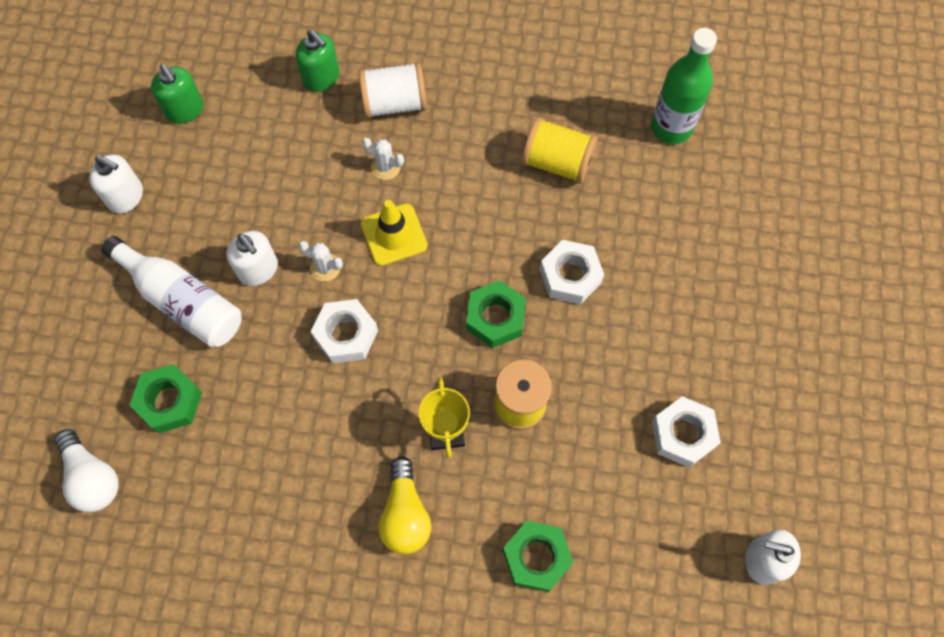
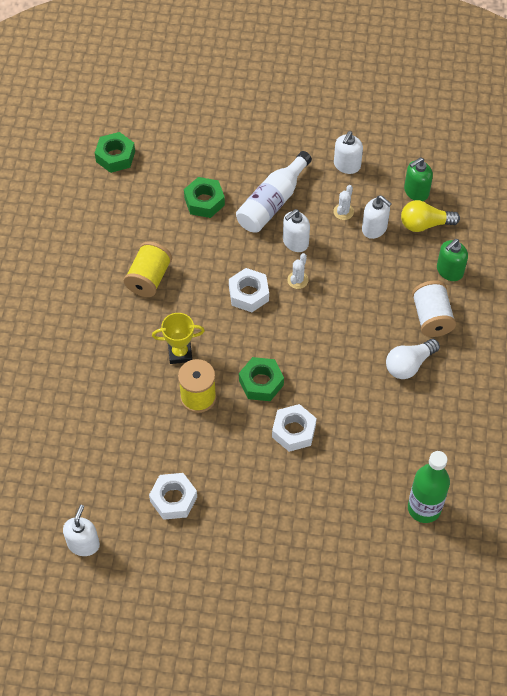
camera: 90 degrees right, 10 degrees down
white light bulb [54,429,119,512] -> white light bulb moved to [386,339,440,379]
yellow traffic cone [361,200,427,266] -> none
white cactus [362,138,404,180] -> white cactus moved to [333,185,354,220]
yellow light bulb [378,456,431,554] -> yellow light bulb moved to [401,200,460,232]
green nut [503,521,574,592] -> green nut moved to [95,132,135,173]
yellow spool [522,118,597,183] -> yellow spool moved to [124,241,172,297]
none -> white soap dispenser [362,195,392,239]

